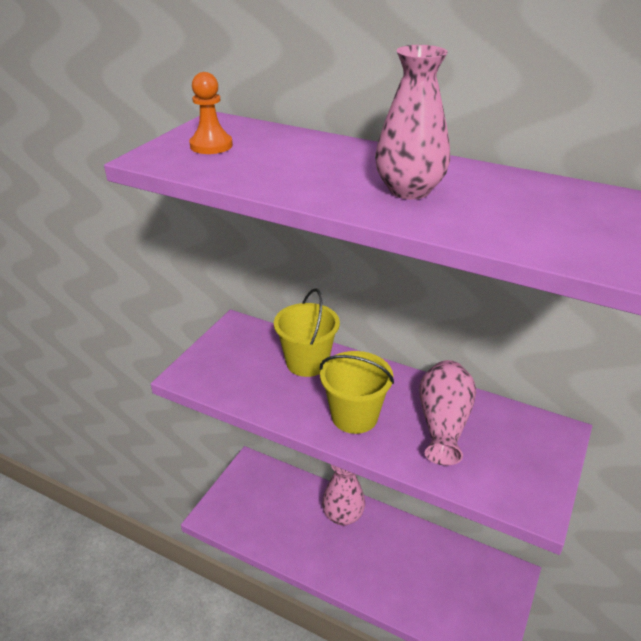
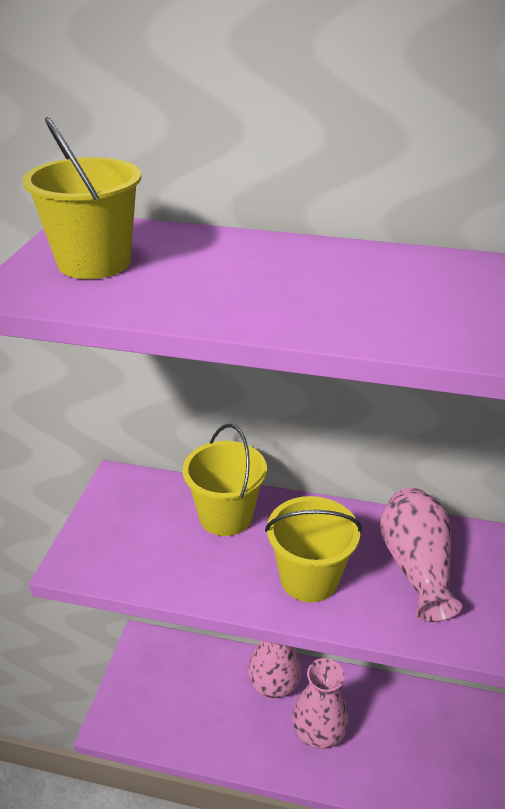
camera: 15 degrees left, 0 degrees up
orange pawn [189,72,233,154] -> yellow bucket [22,117,141,279]
pink vase [375,45,450,200] -> pink vase moved to [293,658,349,749]

